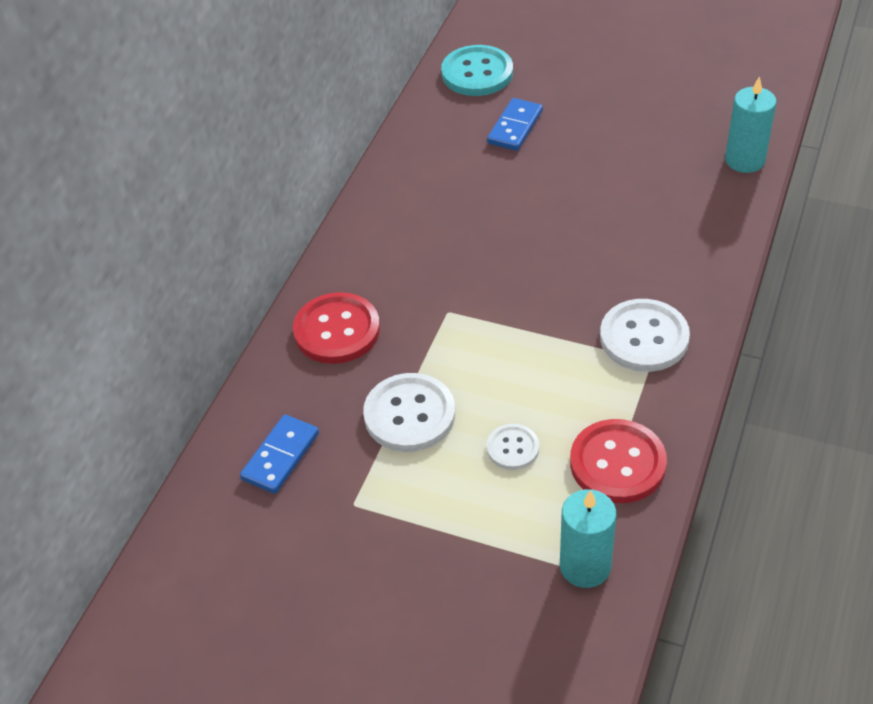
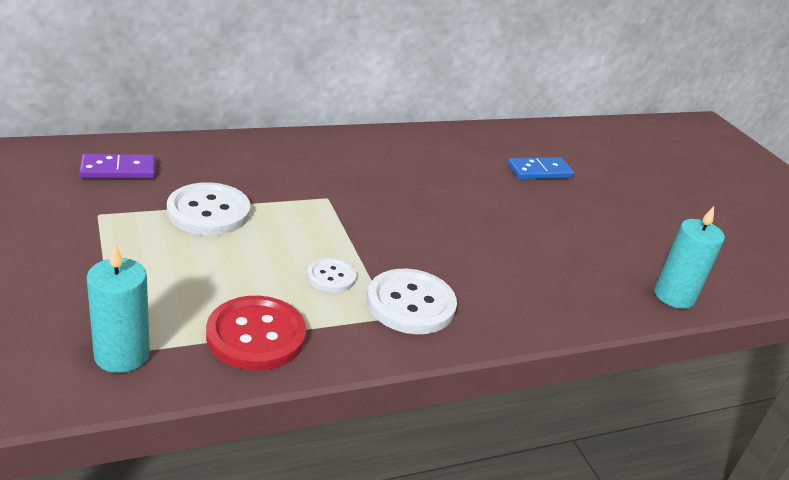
camera: 40 degrees right, 15 degrees down
blue domino [240,415,319,494] -> purple domino [80,154,155,179]
red button [293,292,380,364] -> none
turquoise button [441,45,513,96] -> none
white button [486,424,539,470] -> white button moved to [307,258,356,293]

